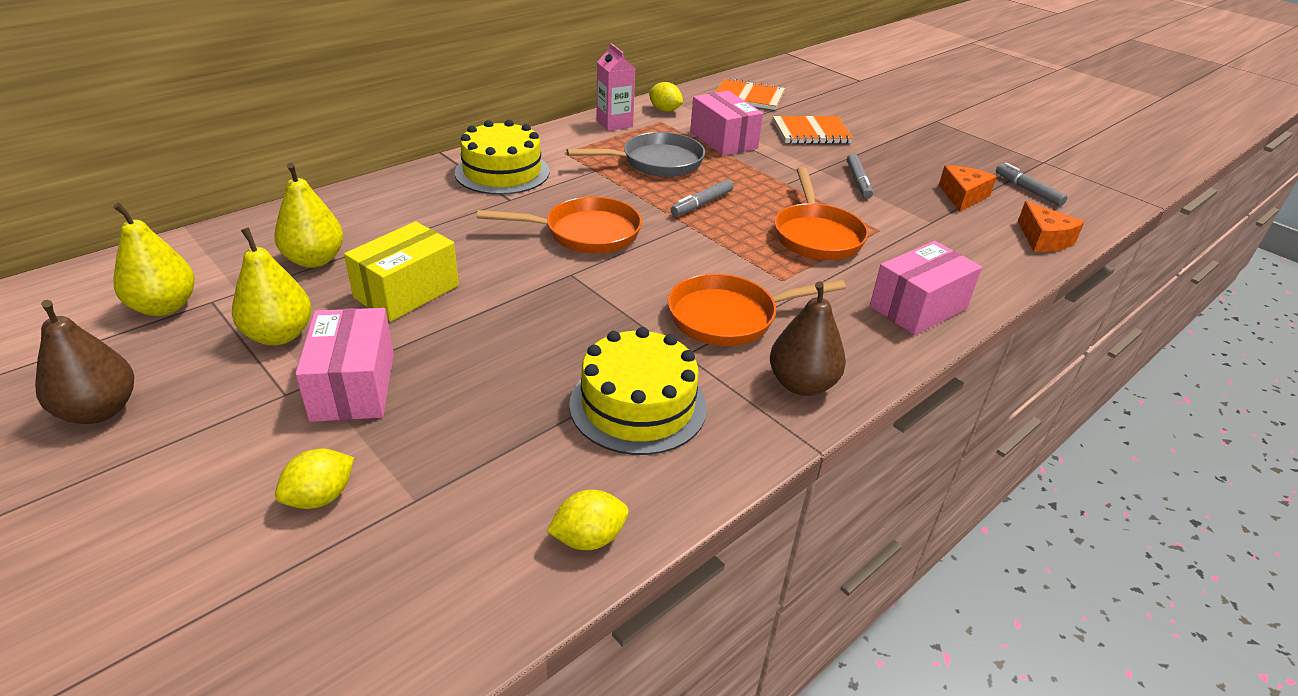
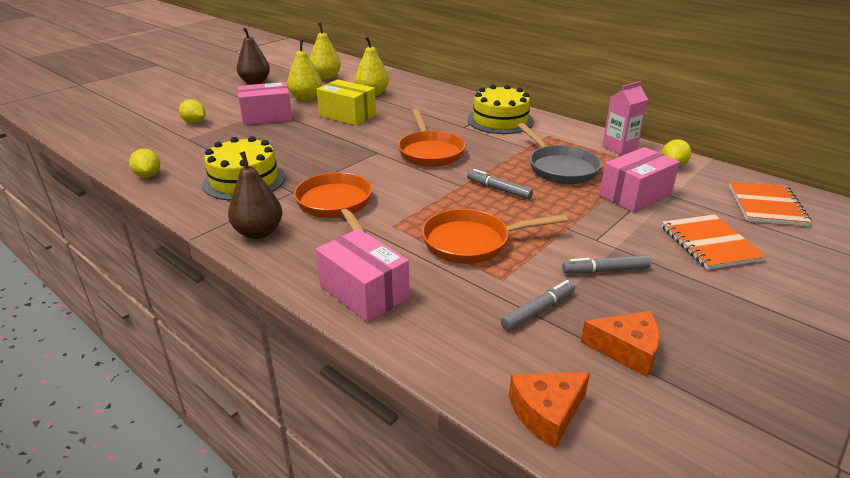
camera: 85 degrees right, 5 degrees down
grey marker [996,163,1067,206] -> grey marker moved to [501,280,575,331]

